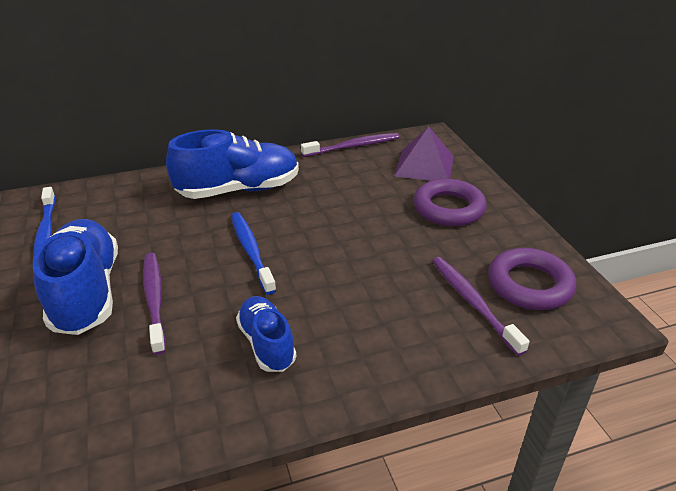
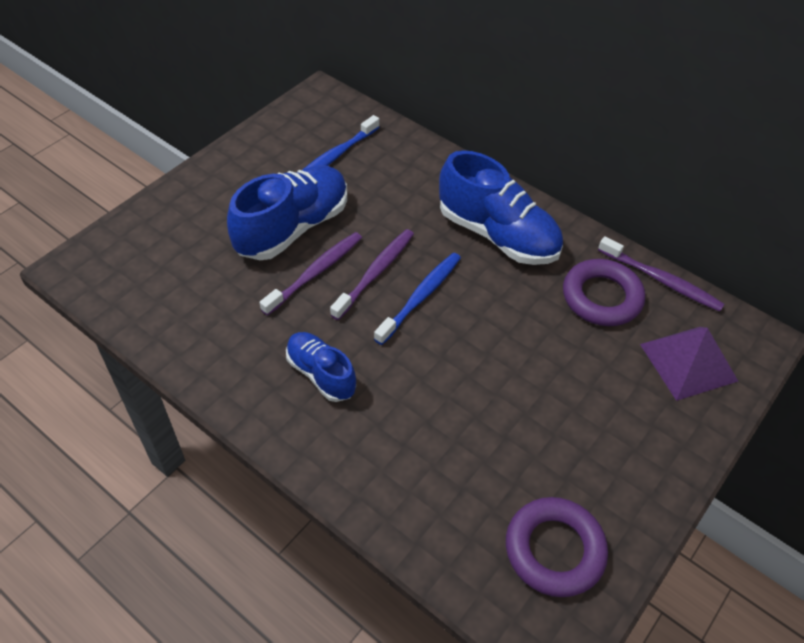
camera: 55 degrees right, 15 degrees up
blue shoe [236,296,296,372] -> blue shoe turned 75 degrees counterclockwise [286,332,356,402]
purple ring [414,179,487,226] -> purple ring moved to [563,259,645,326]
purple toothbrush [432,257,530,356] -> purple toothbrush moved to [330,229,414,320]

